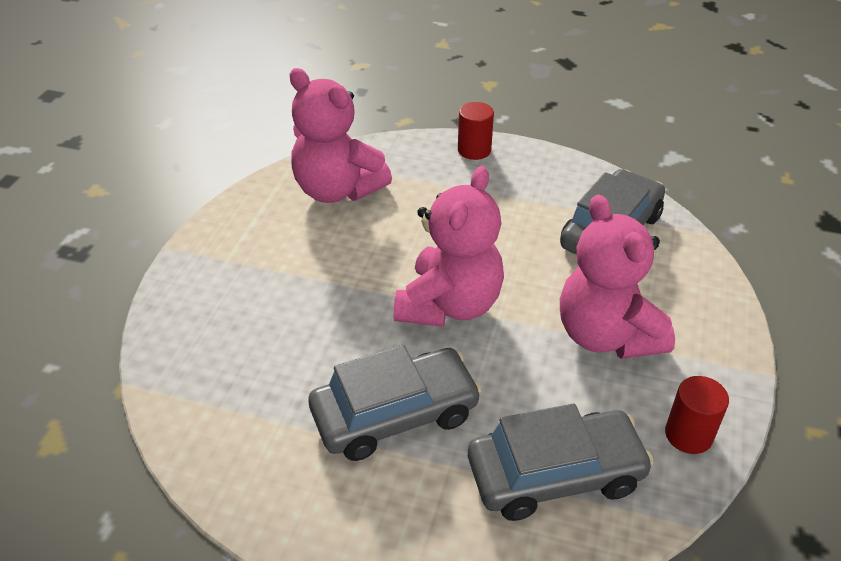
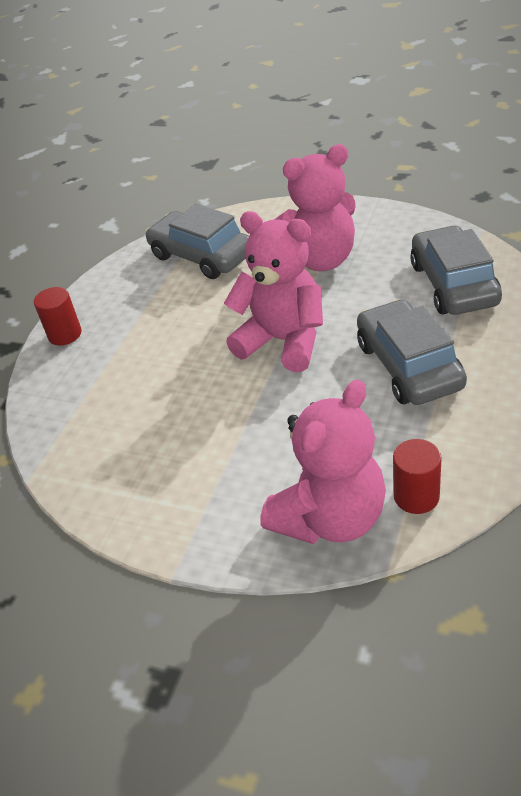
camera: 80 degrees left, 0 degrees up
pink teddy bear [289,68,392,203] -> pink teddy bear moved to [260,379,386,544]
red cylinder [665,376,729,454] -> red cylinder moved to [393,439,442,514]

